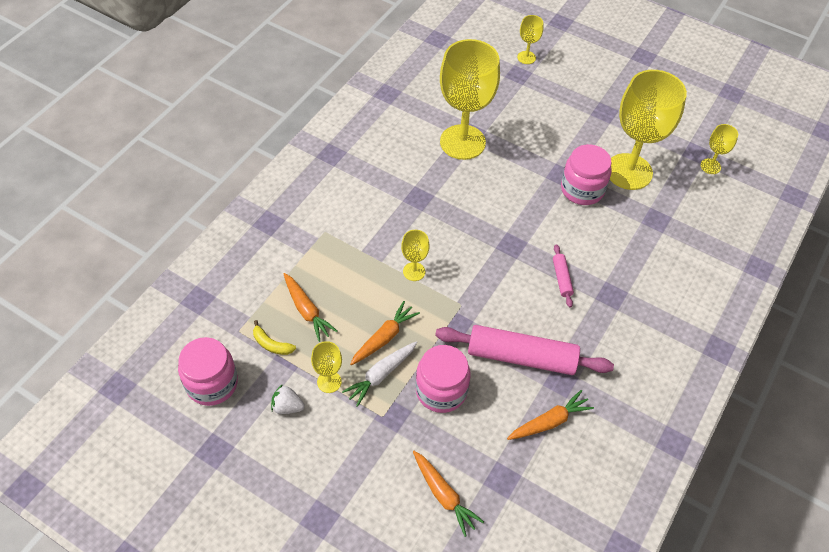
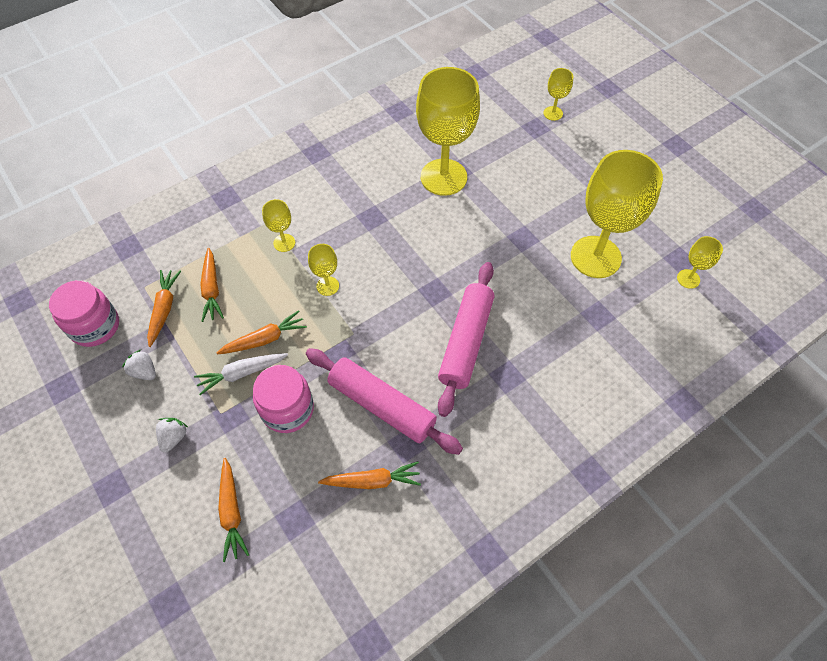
camera: 25 degrees right, 5 degrees up
yellow banana [253,320,296,355] -> orange carrot [147,270,181,347]
yellow goblet [311,341,342,393] -> yellow goblet moved to [262,199,295,252]
pink rolling pin [553,244,574,308] -> pink rolling pin [438,262,494,417], size x2.24
pink jar [561,144,612,205] -> none
none -> white strawberry [156,418,188,453]

